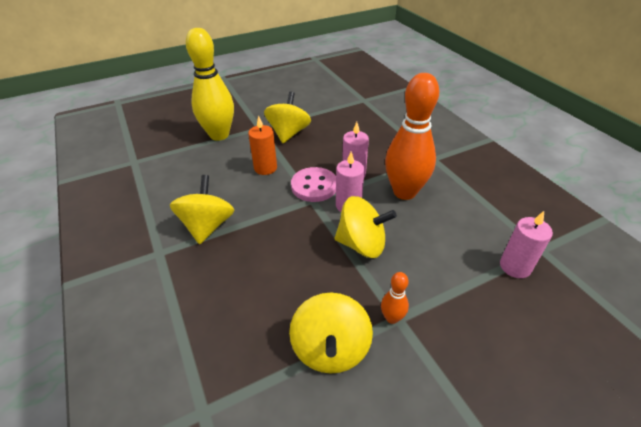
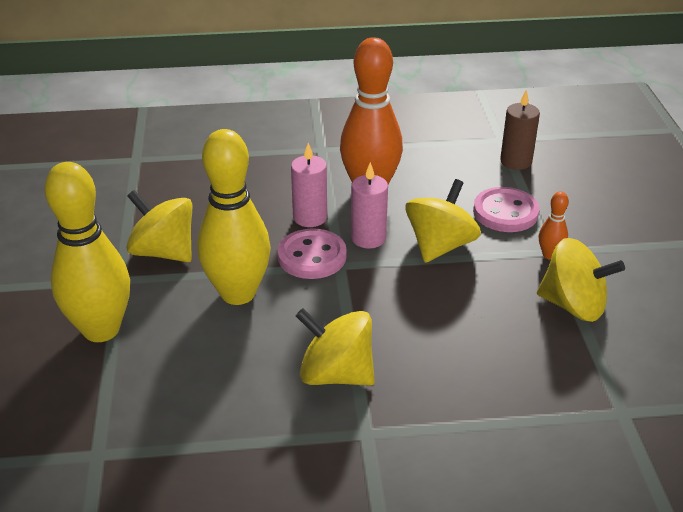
camera: 70 degrees left, 5 degrees down
orange candle [248,115,277,175] -> yellow bowling pin [197,129,271,305]
pink candle [500,211,553,278] -> brown candle [500,90,540,170]
none -> pink button [473,187,539,232]

